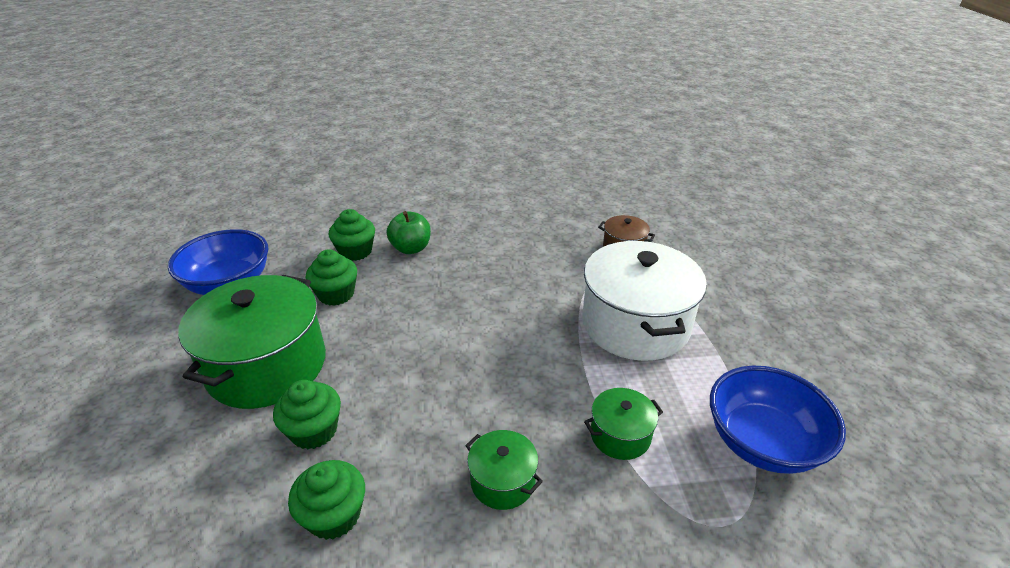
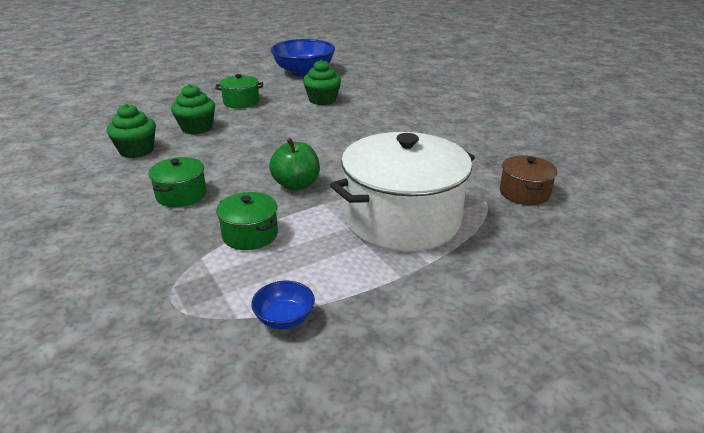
camera: 65 degrees right, 5 degrees down
green pot [178,275,326,409] -> green pot [215,74,263,108], size x0.46
green cupcake [329,209,375,261] -> none
green apple [387,211,431,254] -> green apple moved to [269,138,320,191]
blue bowl [710,366,846,474] -> blue bowl [251,281,315,329], size x0.45

